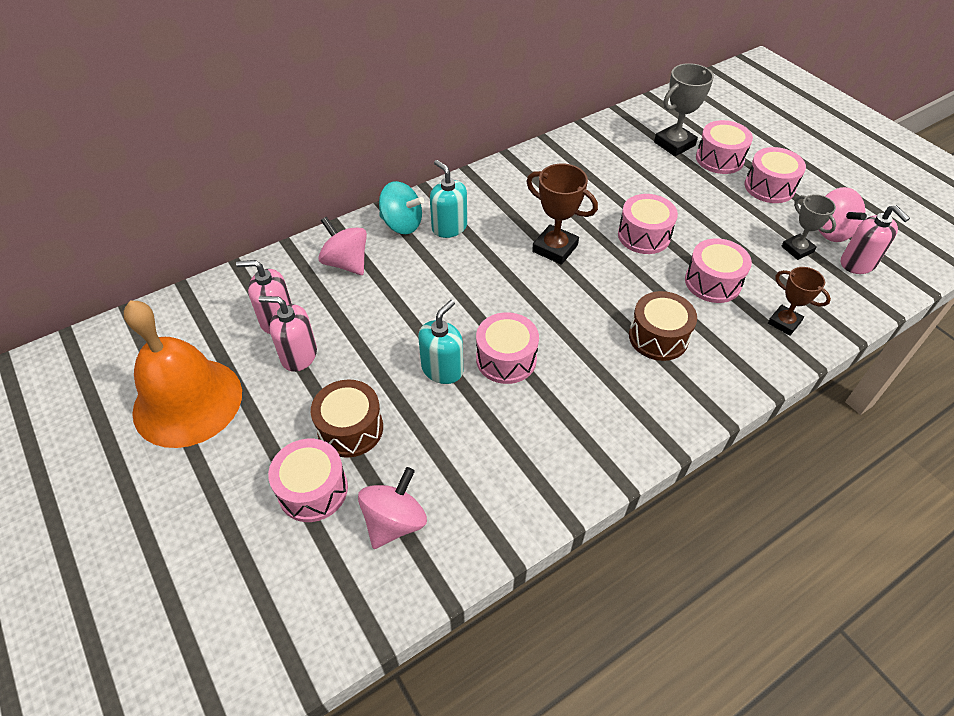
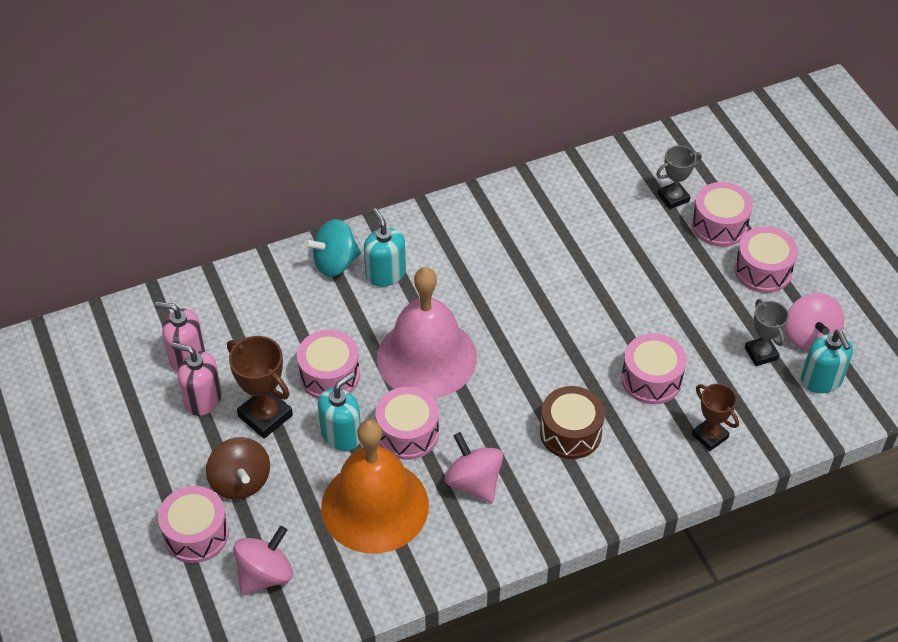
camera: 10 degrees right, 0 degrees up
orange bell [124,300,242,448] -> orange bell moved to [321,419,429,553]
brown drum [311,379,383,458] -> brown spinning top [206,437,270,499]
pink spinning top [318,217,367,275] -> pink spinning top moved to [445,432,503,503]
turquoise spinning top [379,181,424,234] -> turquoise spinning top turned 120 degrees clockwise [304,219,361,277]
brown trophy [526,164,598,265] -> brown trophy moved to [227,336,293,438]
pink drum [618,194,678,254] -> pink drum moved to [297,330,360,399]
grey trophy [654,63,714,156] -> grey trophy [656,145,702,209], size x0.67
pink soap dispenser [841,205,910,274] -> turquoise soap dispenser [801,330,853,393]
none -> pink bell [377,267,477,398]

